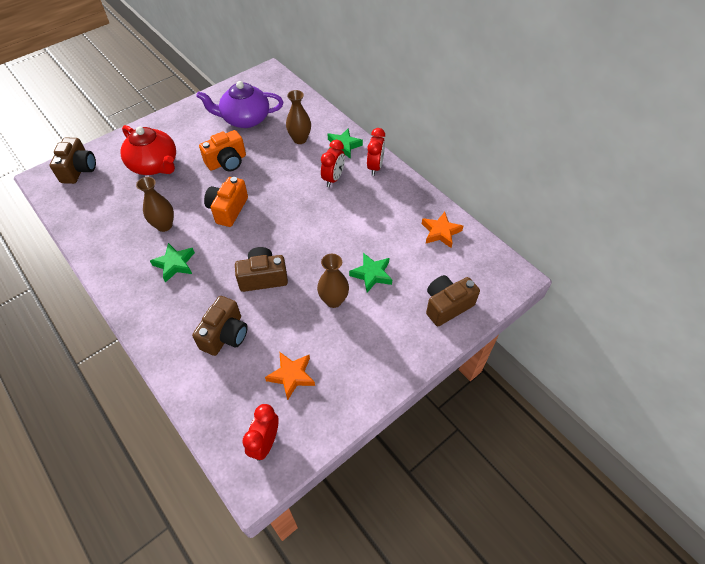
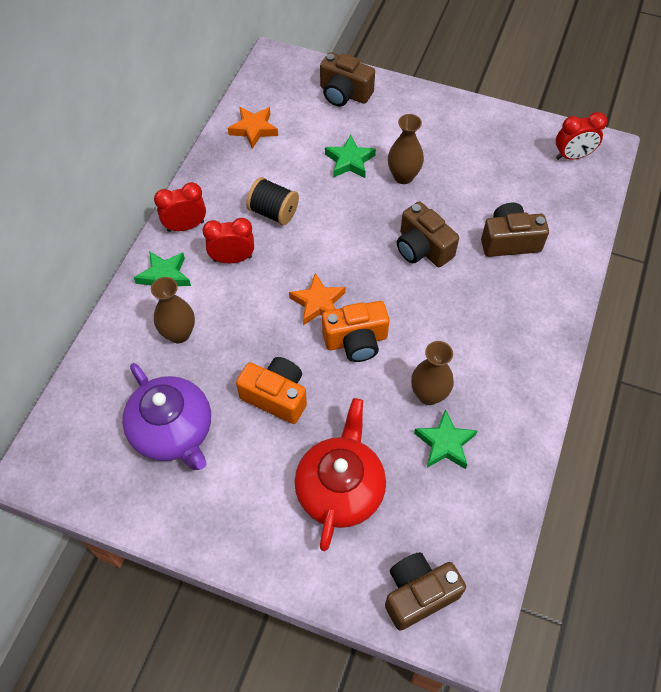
camera: 120 degrees left, 5 degrees up
green star [150,243,195,283] -> green star moved to [414,409,478,469]
orange star [265,352,315,400] -> orange star moved to [289,273,345,325]
none -> black spool [246,177,299,225]

